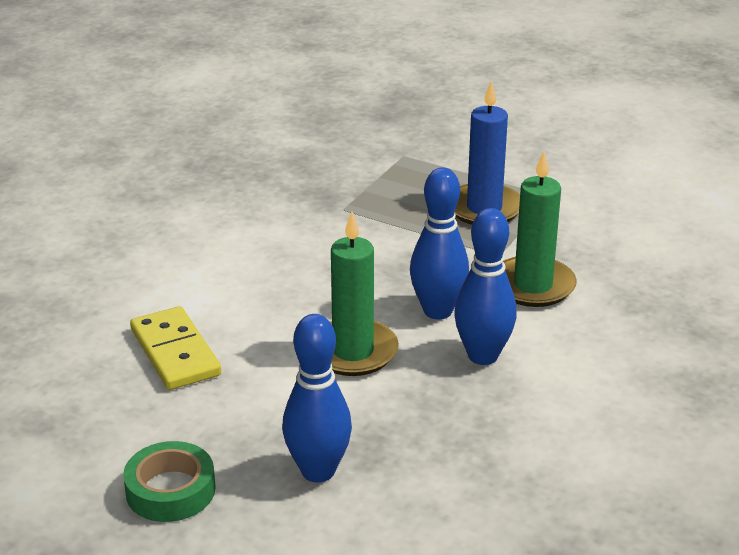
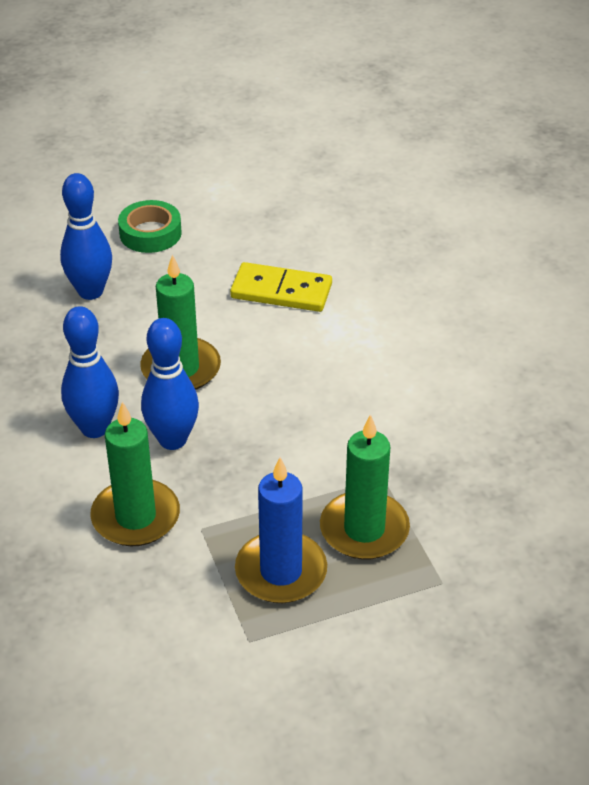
camera: 130 degrees right, 10 degrees up
none -> green candle [320,414,410,560]

